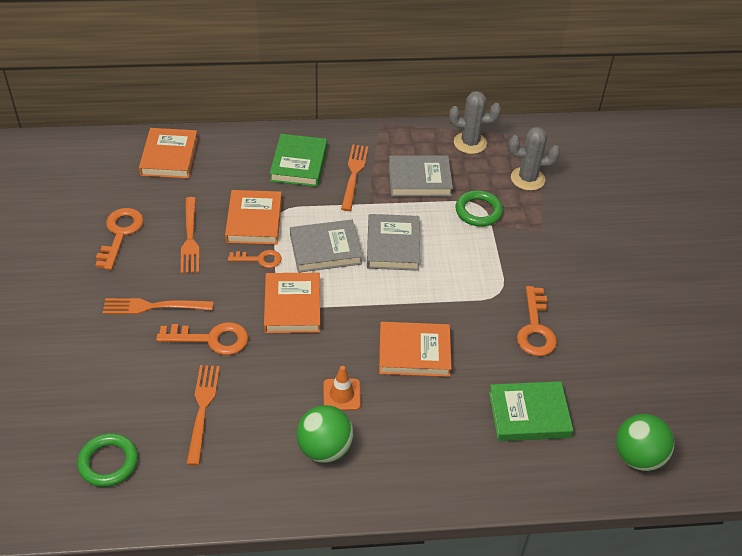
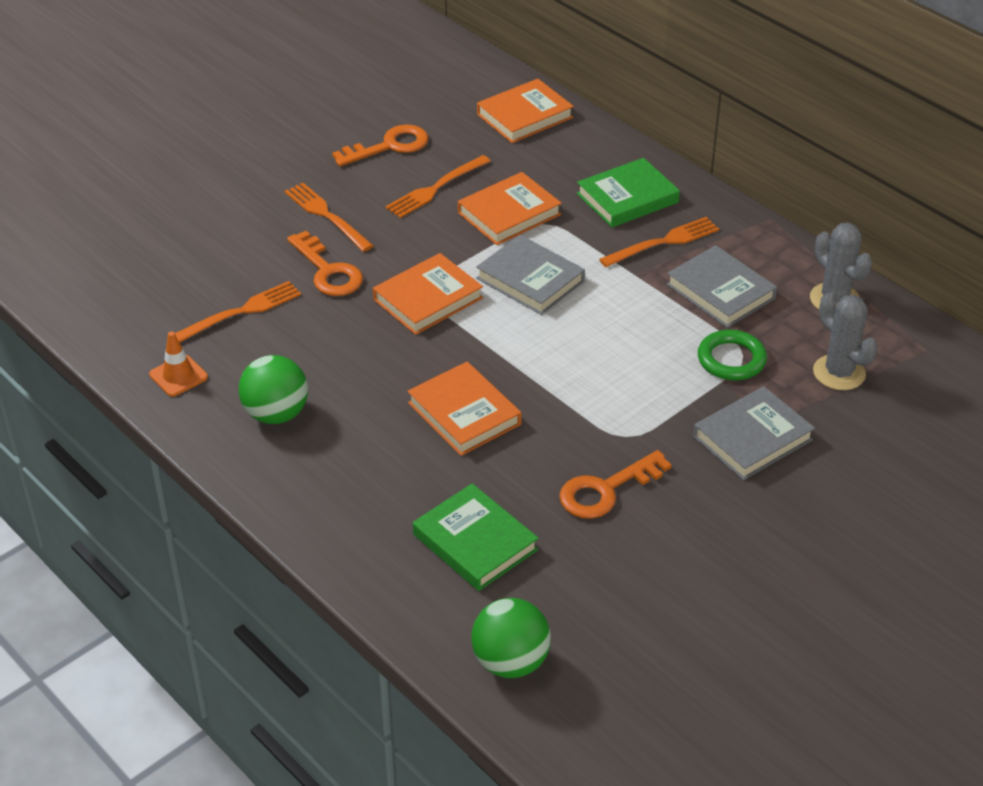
camera: 55 degrees right, 5 degrees down
green ring [77,433,138,487] -> none
orange key [228,250,282,268] -> none
orange traffic cone [324,366,361,410] -> orange traffic cone moved to [149,331,208,397]
grey book [367,214,420,271] -> grey book moved to [693,386,815,480]

